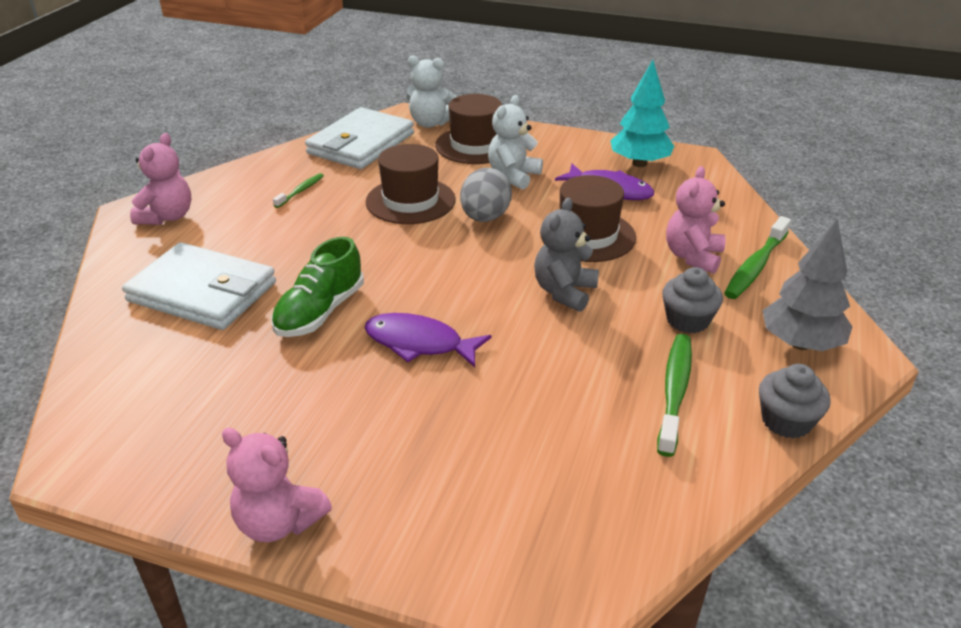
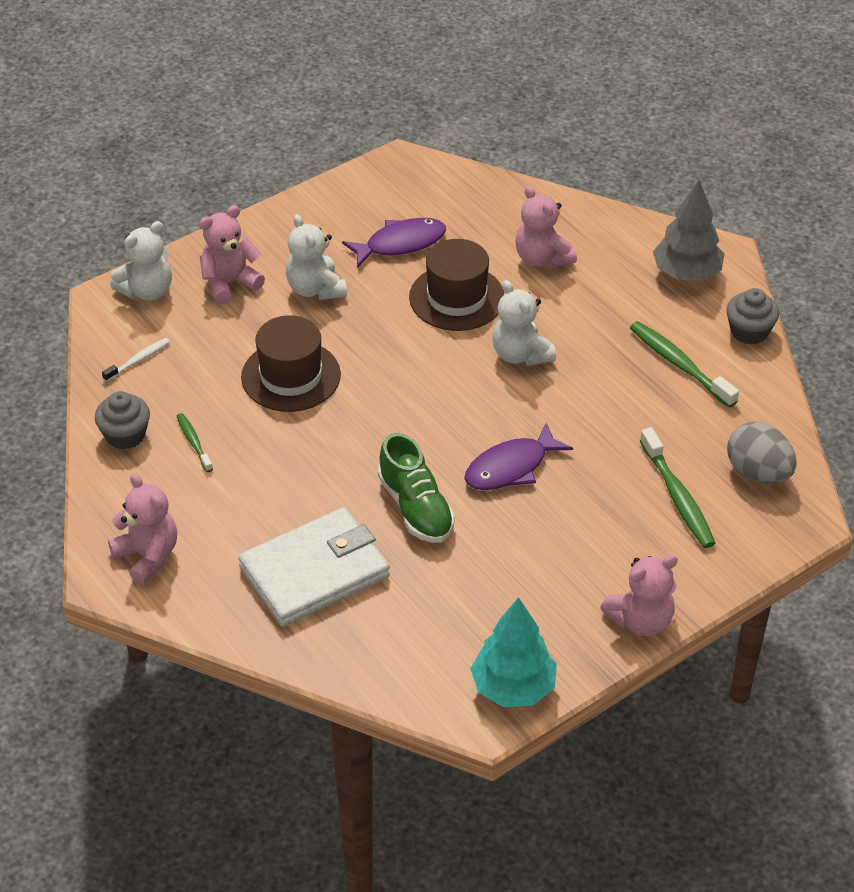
camera: 55 degrees left, 10 degrees up
white wallet [305,107,414,169] -> white toothbrush [102,338,170,382]
brown hat [435,94,502,164] -> pink teddy bear [199,206,265,305]
grey egg [460,168,512,222] -> grey egg moved to [727,422,797,483]
grey teddy bear [534,198,599,312] -> white teddy bear [492,280,556,366]
turquoise tree [611,60,675,167] -> turquoise tree moved to [470,597,557,707]
grey cupcake [662,267,723,333] -> grey cupcake moved to [95,391,150,449]
green toothbrush [724,216,791,299] -> green toothbrush moved to [640,427,715,548]

